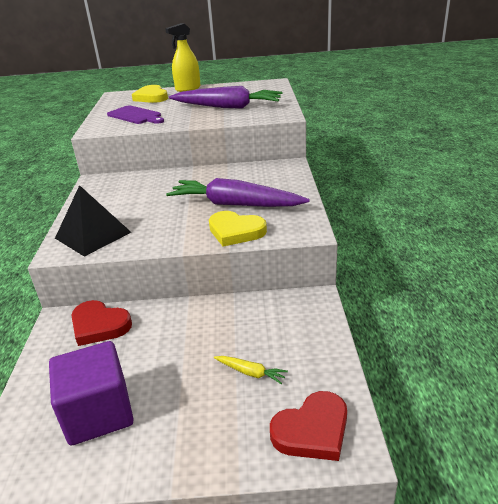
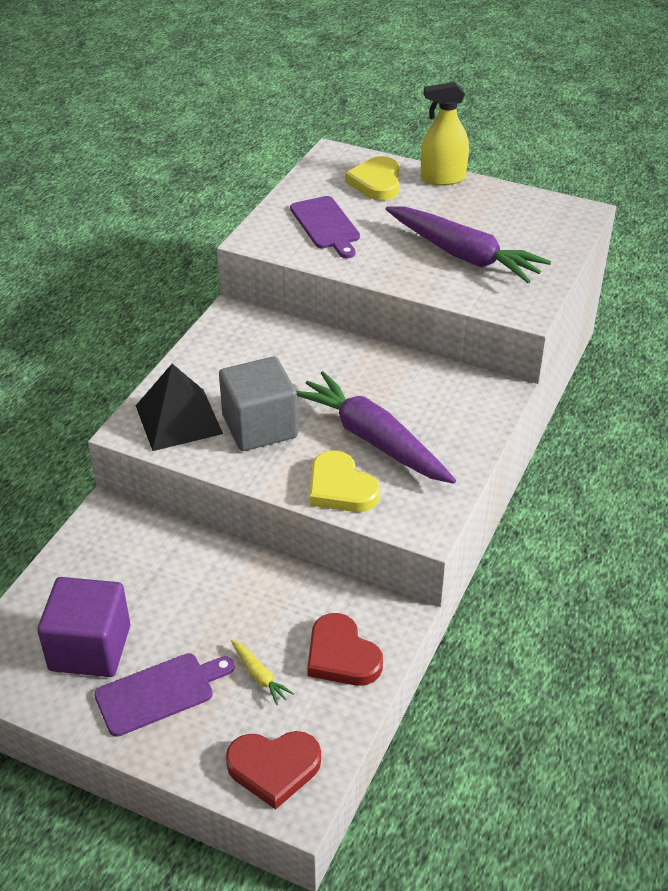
camera: 25 degrees right, 10 degrees up
red heart [71,300,132,346] -> red heart moved to [307,613,383,686]
none -> purple cutting board [94,653,235,737]
none -> grey cube [219,357,298,451]

